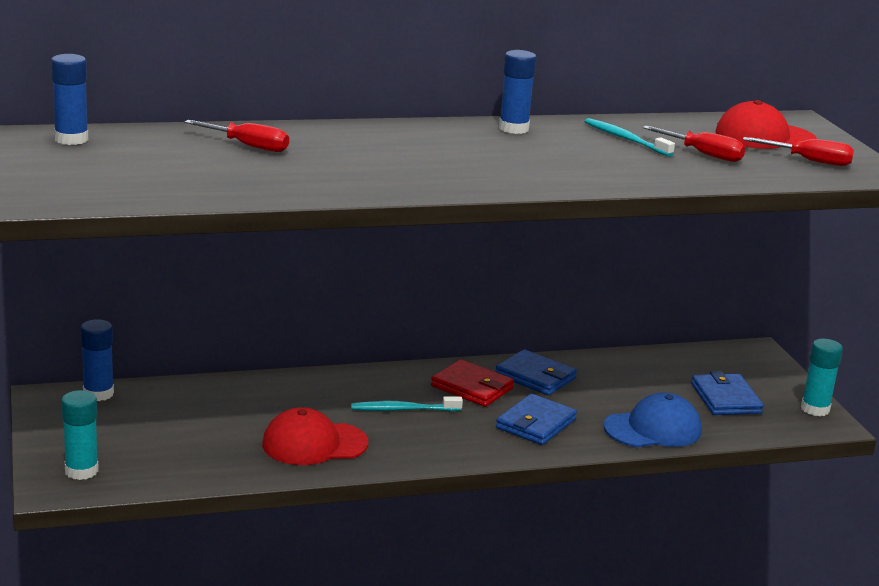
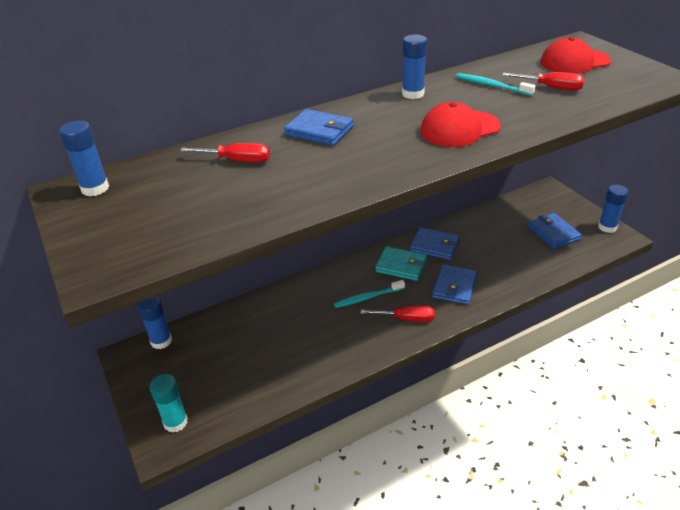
camera: 10 degrees left, 15 degrees up
red cap [262,407,368,465] -> red cap moved to [420,102,501,147]
red wallet [431,359,514,407] -> turquoise wallet [375,246,427,281]
blue cap [604,393,702,447] -> none
red screwdriver [743,137,854,166] -> red screwdriver moved to [361,306,435,322]
turquoise glue stick [801,339,843,416] -> blue glue stick [598,185,628,233]
none -> blue wallet [284,109,354,146]

